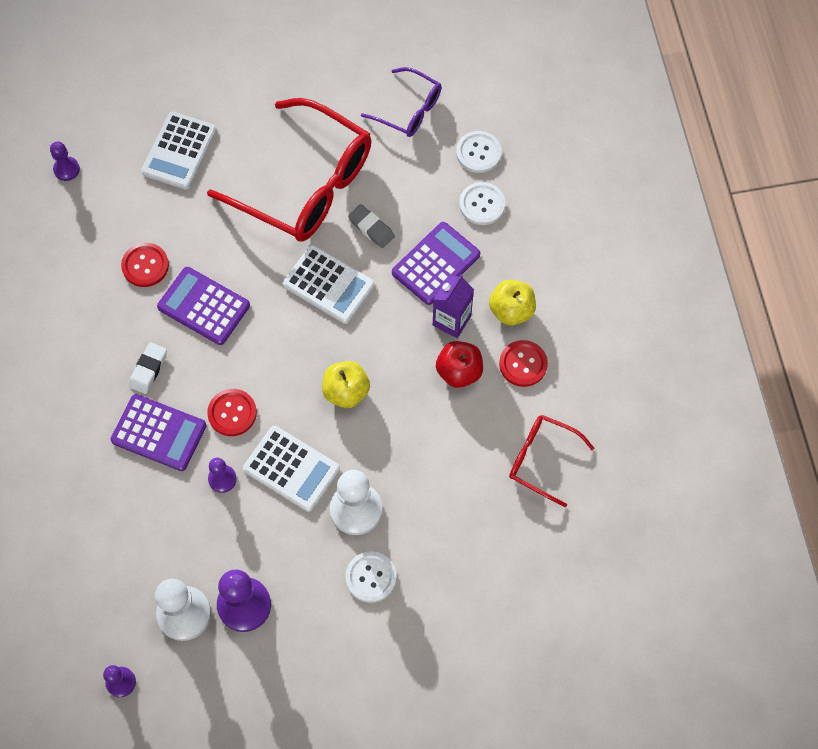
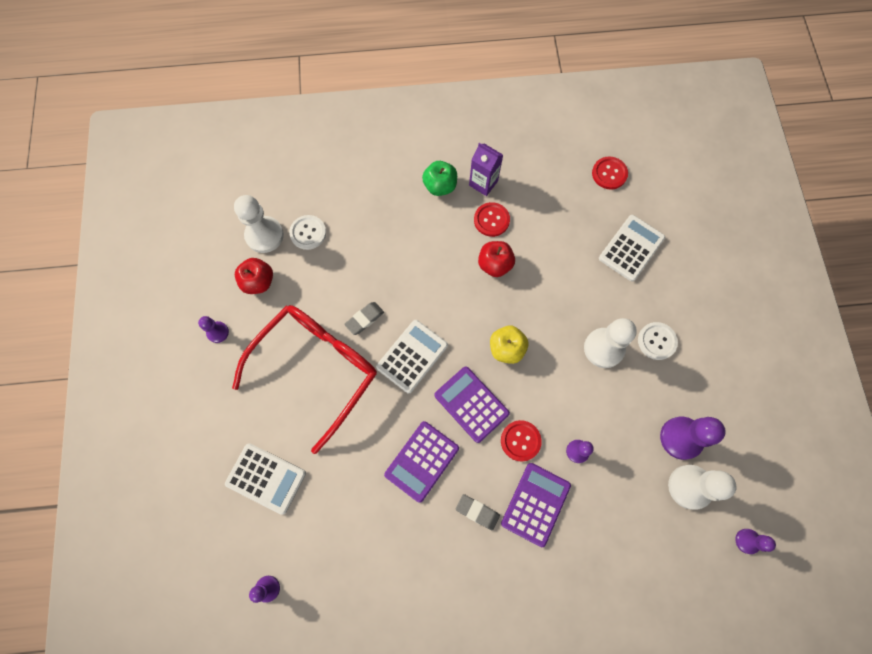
camera: 85 degrees left, 5 degrees up
red button [121,243,169,287] -> red button moved to [592,157,628,190]
white eraser [129,342,167,394] -> grey eraser [456,494,500,530]
white calculator [243,426,340,512] -> white calculator moved to [599,215,665,281]
purple glasses [361,67,442,137] -> red apple [235,258,273,294]
purple calculator [392,222,480,305] -> purple calculator moved to [434,366,510,443]
purple carton [433,274,474,338] -> purple carton moved to [469,143,503,196]
white button [459,182,505,225] -> none
yellow apple [489,280,536,325] -> none
red glasses [509,415,594,507] -> none
none -> purple pawn [198,316,229,343]
none -> white pawn [234,195,284,253]
none -> green apple [422,161,457,196]

